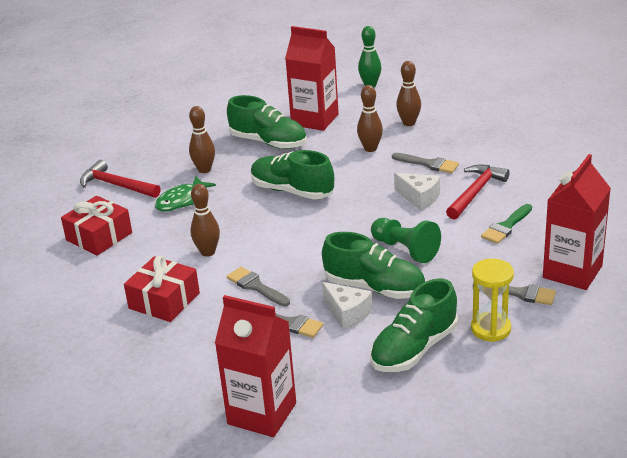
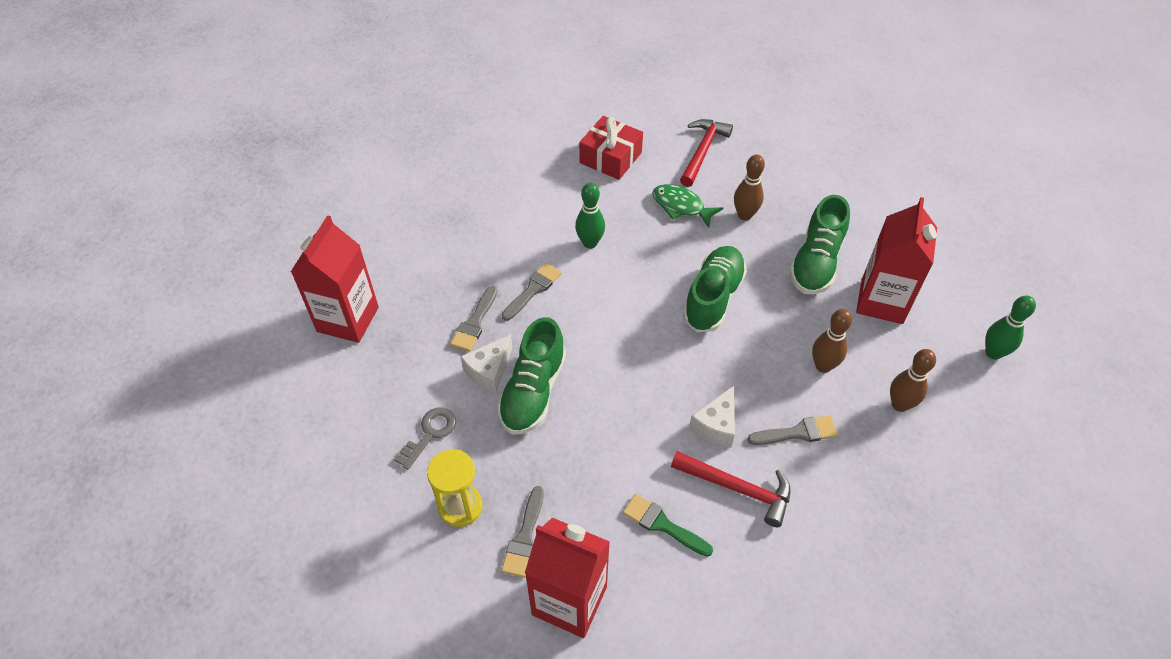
camera: 80 degrees right, 20 degrees up
red gift [124,256,200,322] -> none
brown bowling pin [190,184,220,257] -> green bowling pin [575,183,605,249]
green shoe [370,279,458,372] -> grey key [394,407,456,470]
green pawn [371,218,441,263] -> none
grey brush [392,153,459,173] -> grey brush turned 120 degrees counterclockwise [747,415,838,445]

